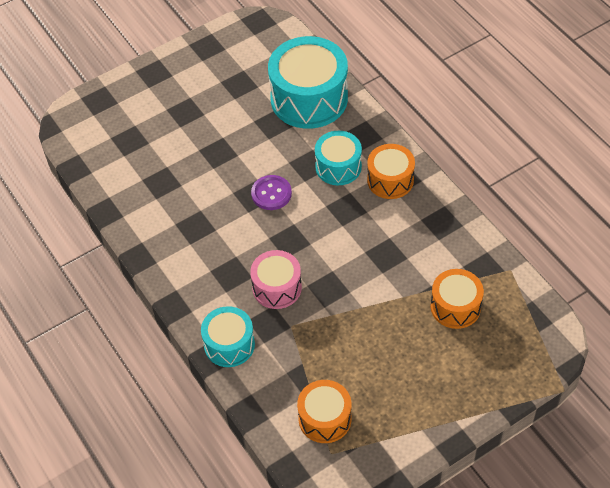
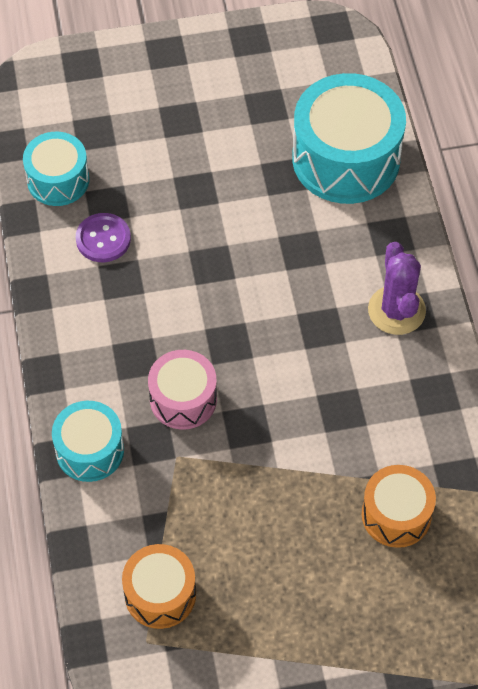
camera: 20 degrees right, 5 degrees up
purple button [251,175,292,210] -> purple button moved to [76,213,131,262]
turquoise drum [315,131,362,185] -> turquoise drum moved to [23,132,89,206]
orange drum [367,144,415,199] -> purple cactus [368,242,426,335]

